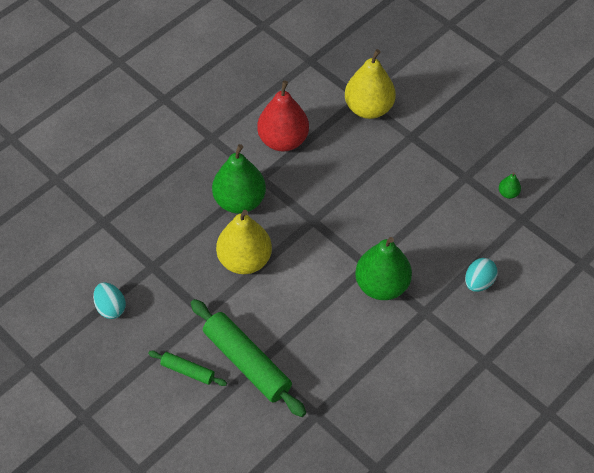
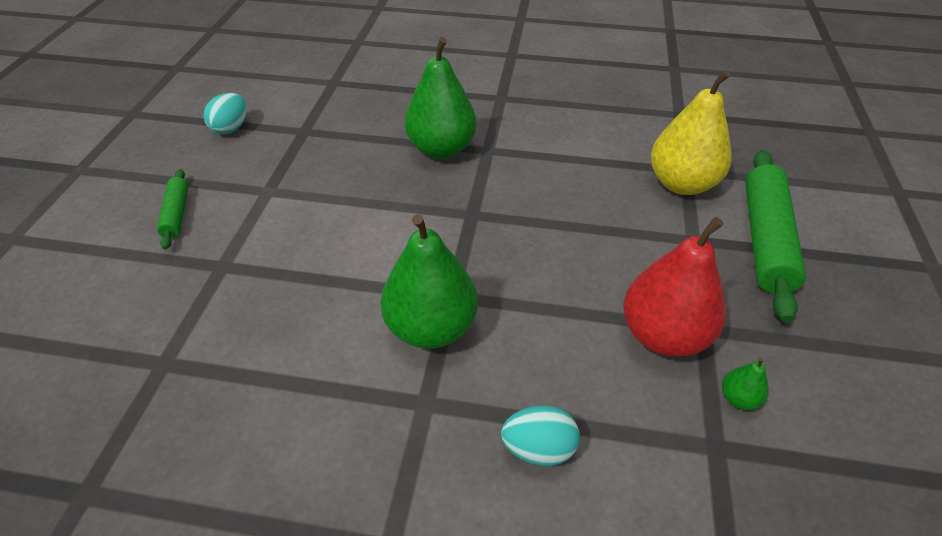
camera: 55 degrees right, 10 degrees down
green rolling pin [191,299,306,417] -> green rolling pin moved to [745,150,806,322]
yellow pear [216,210,272,274] -> none
red pear [257,81,309,152] -> red pear moved to [623,217,726,357]

